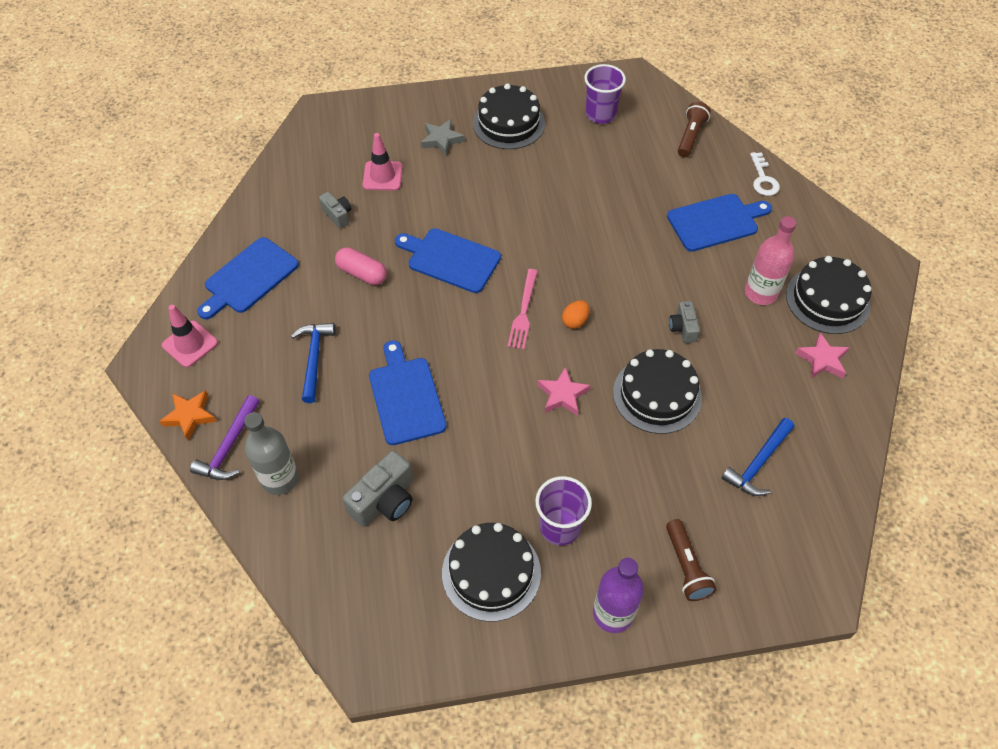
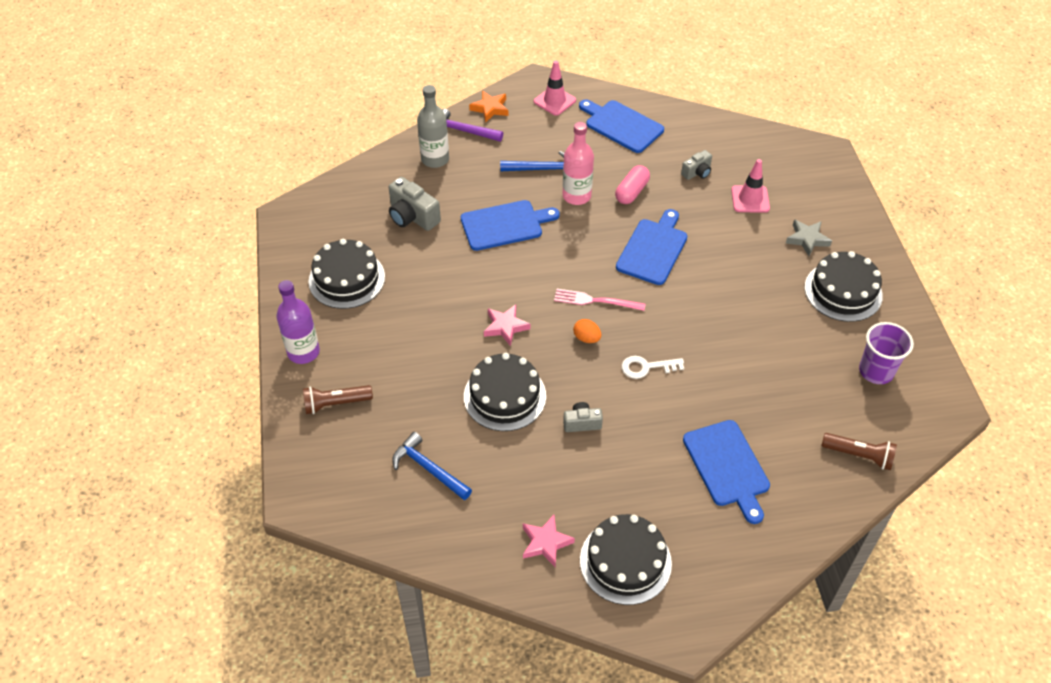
camera: 90 degrees right, 5 degrees down
purple cup [535,476,592,546] -> none
pink bottle [745,216,797,305] -> pink bottle moved to [563,122,594,205]
white key [750,152,780,196] -> white key moved to [622,356,684,379]

